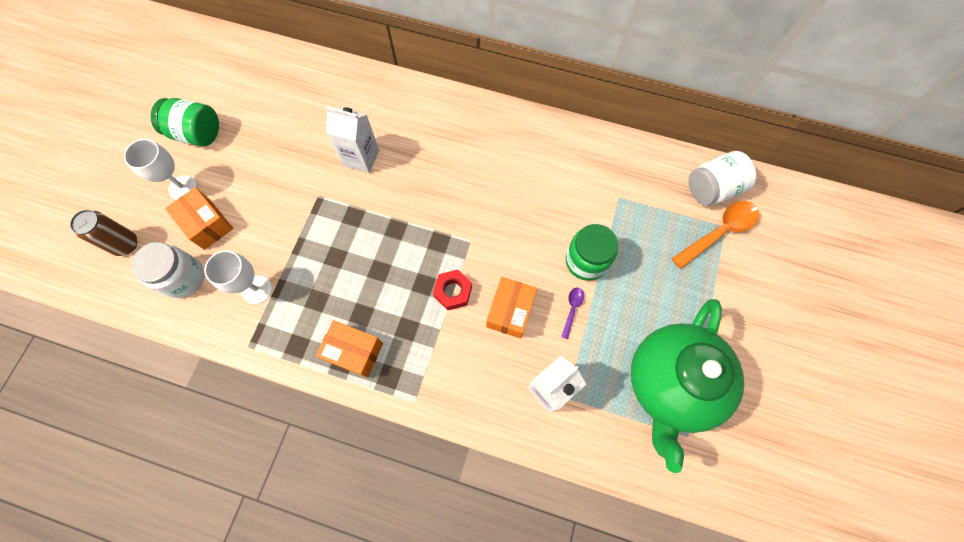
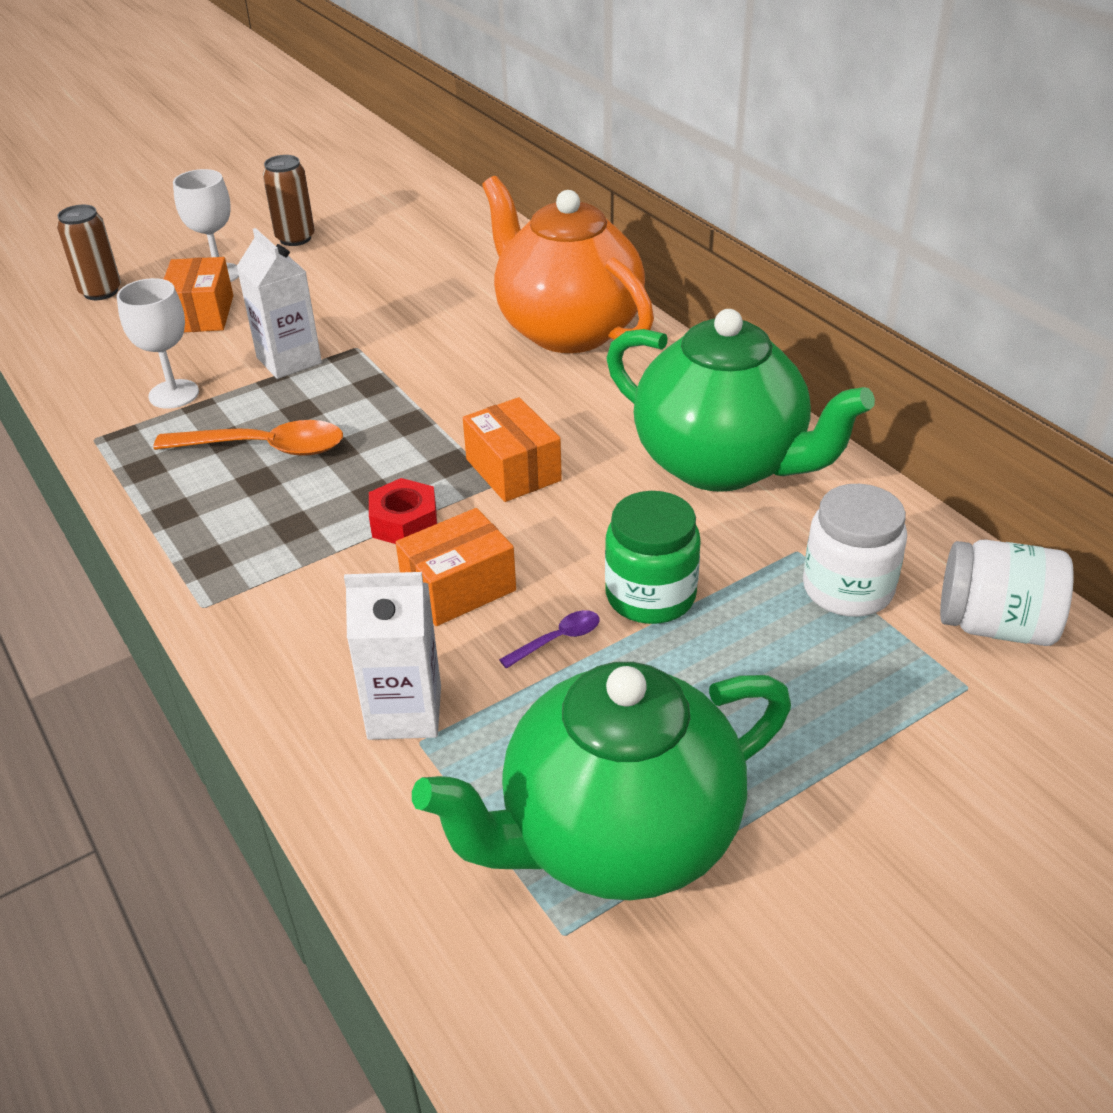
camera: 40 degrees right, 30 degrees down
white jar [131,242,205,298] -> white jar moved to [803,484,907,617]
green jar [151,98,219,147] -> brown can [263,155,315,246]
orange box [316,320,383,378] -> orange box moved to [463,397,562,502]
white carton [326,106,379,173] -> white carton moved to [236,228,322,379]
orange spoon [672,201,759,269] -> orange spoon moved to [154,420,343,456]
none -> orange teapot [482,176,654,353]
none -> green teapot [607,309,875,492]

